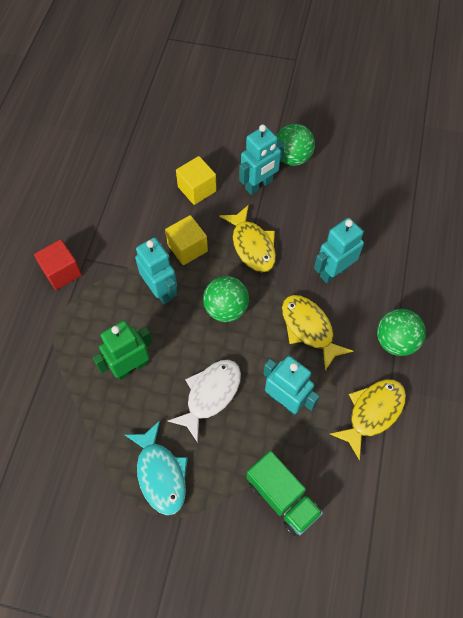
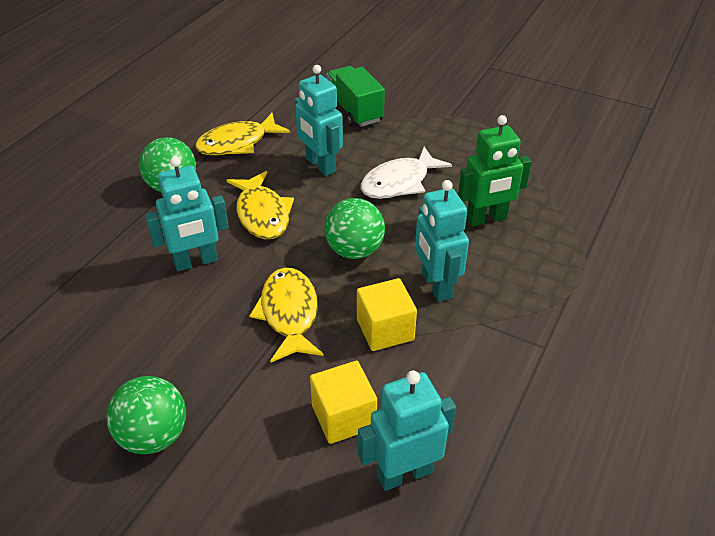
camera: 165 degrees left, 20 degrees down
red cube [34,239,82,290] -> none
turquoise fish [125,421,188,515] -> none
turquoise robot [239,125,285,195] -> turquoise robot moved to [358,370,456,491]

